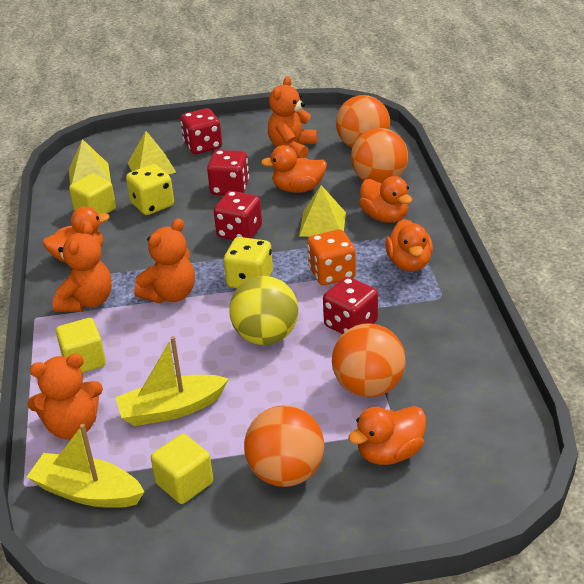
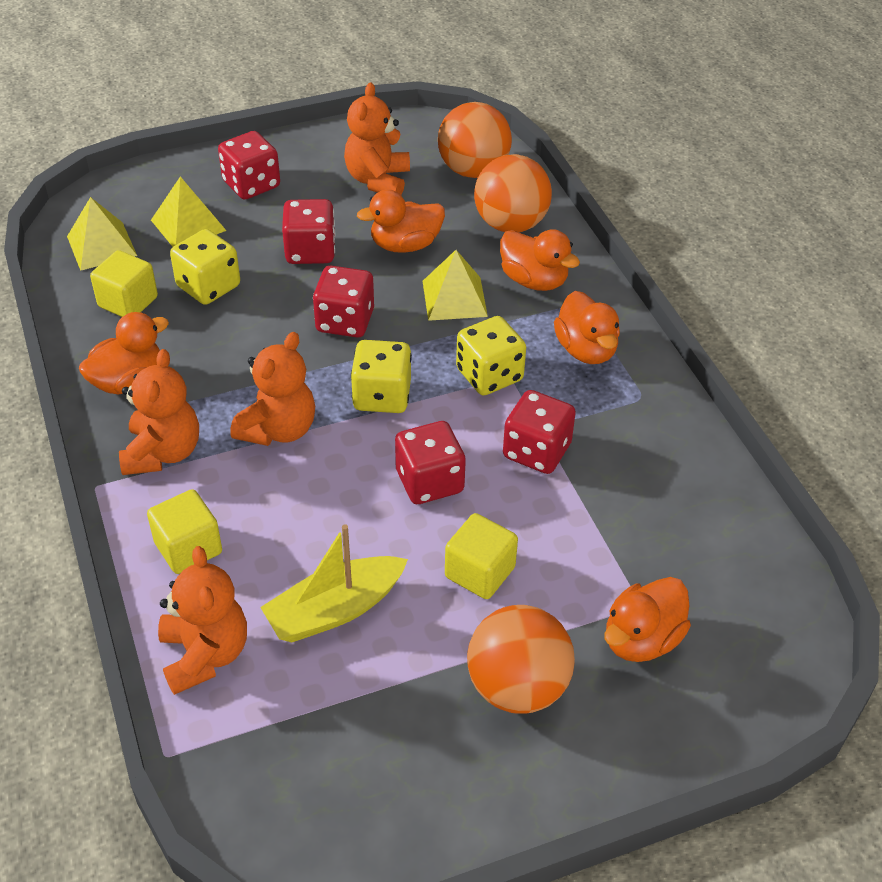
camera: 15 degrees left, 10 degrees up
orange teddy bear [27,353,103,440] -> orange teddy bear turned 75 degrees counterclockwise [158,546,247,695]
yellow boat [27,424,144,508] -> none
yellow cube [151,434,213,504] -> yellow cube moved to [445,513,518,599]
yellow ball [229,276,298,345] -> red dice [395,421,466,504]
orange dice [307,229,356,285] -> yellow dice [456,316,526,395]
orange ball [332,323,406,397] -> none

